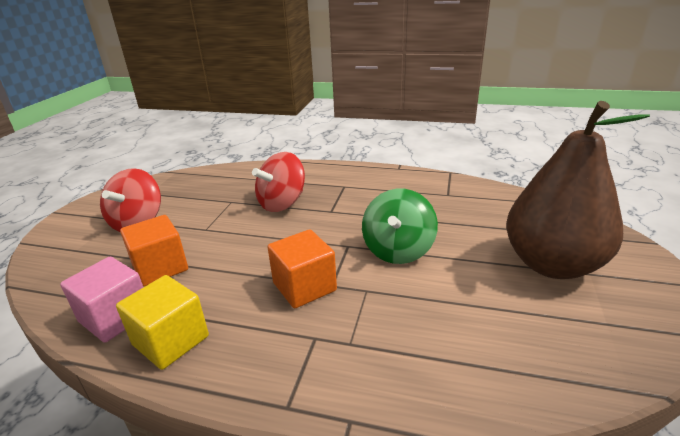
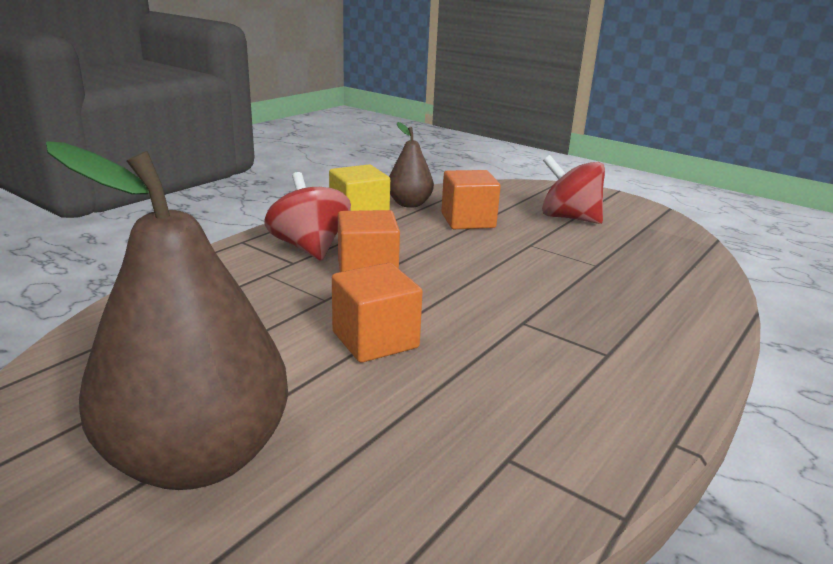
camera: 110 degrees right, 5 degrees down
pink cube [60,257,143,343] -> brown pear [389,122,434,208]
red spinning top [252,152,305,212] -> red spinning top moved to [264,172,351,260]
green spinning top [362,189,438,264] -> orange cube [332,263,423,363]

